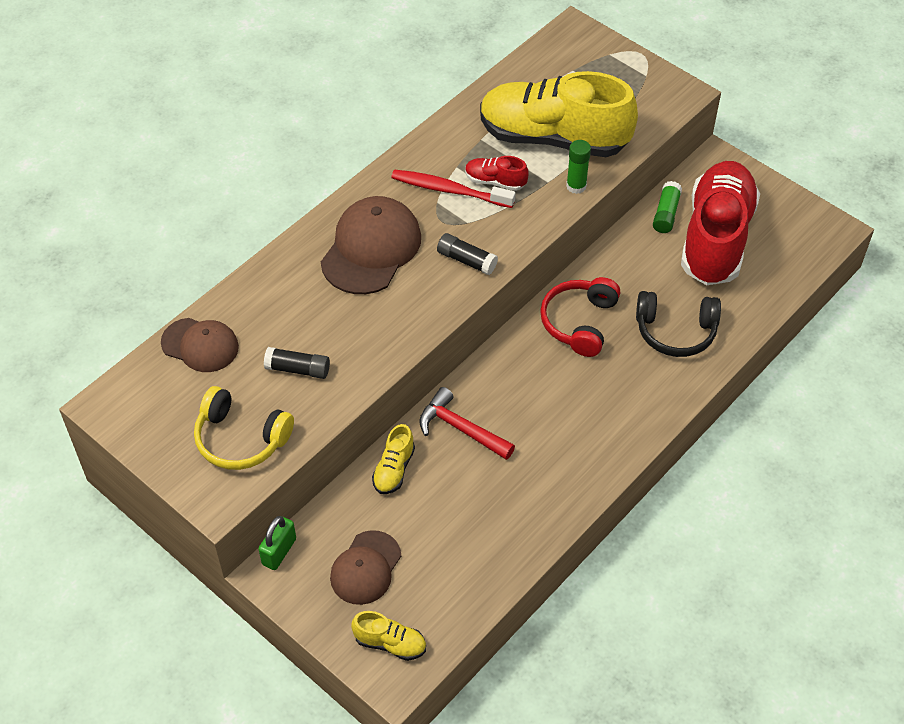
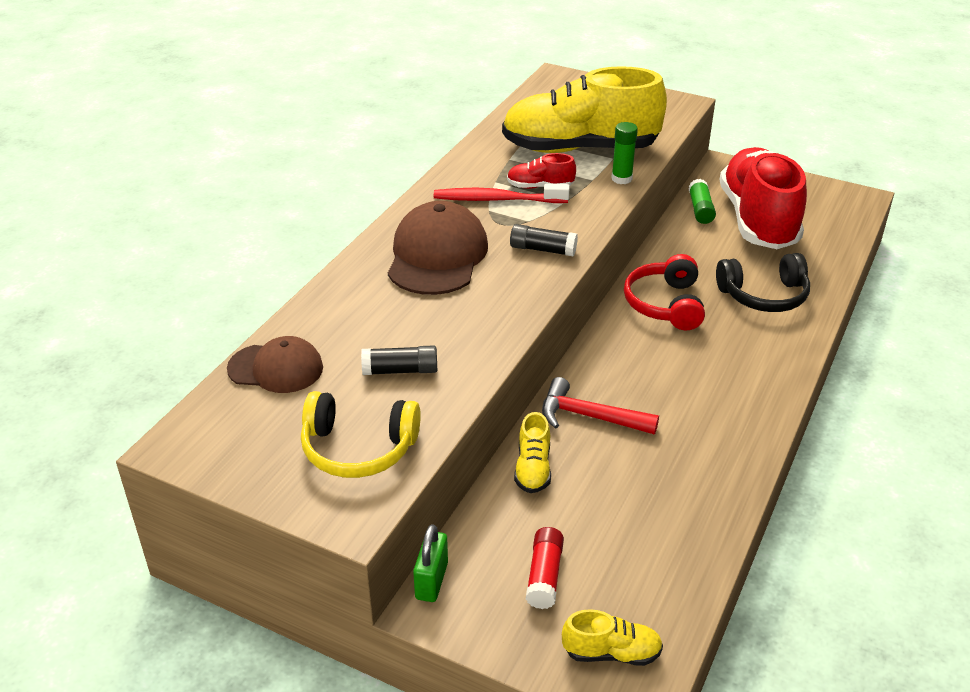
camera: 15 degrees left, 15 degrees down
brown cap [330,530,401,605] -> red glue stick [526,527,564,609]

